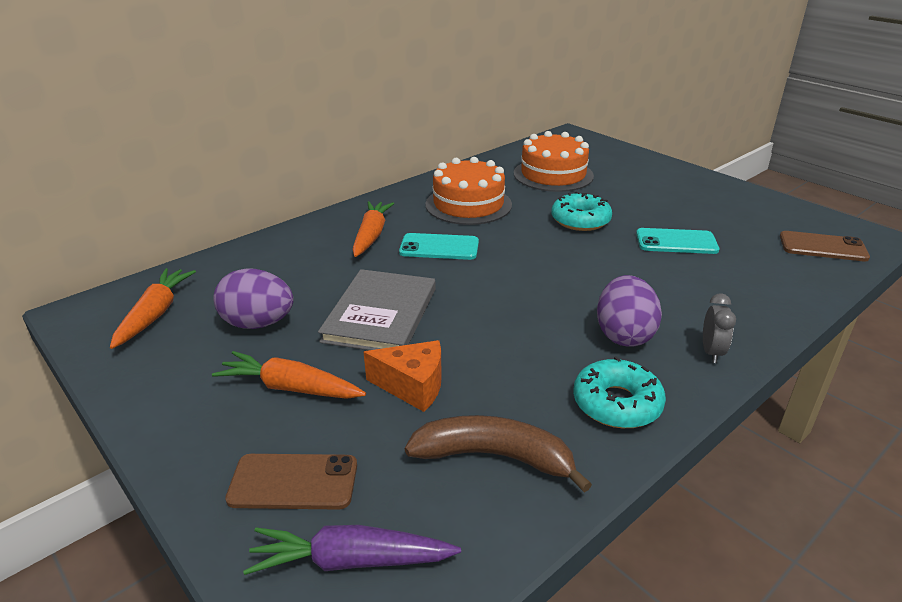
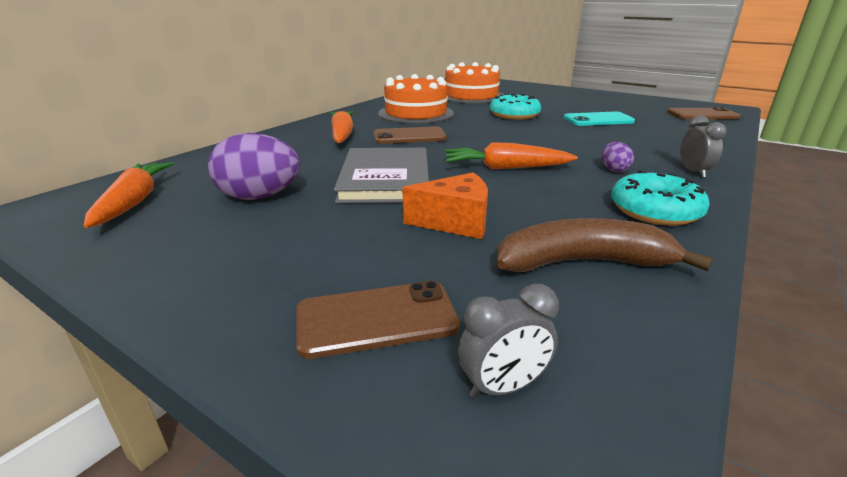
camera: 15 degrees left, 5 degrees down
orange carrot [212,351,366,399] -> orange carrot moved to [445,142,578,169]
purple carrot [243,525,461,575] -> grey clock [458,284,559,399]
turquoise phone [399,233,479,260] -> brown phone [374,126,447,144]
purple egg [597,275,662,347] -> purple egg [602,142,634,172], size x0.50

